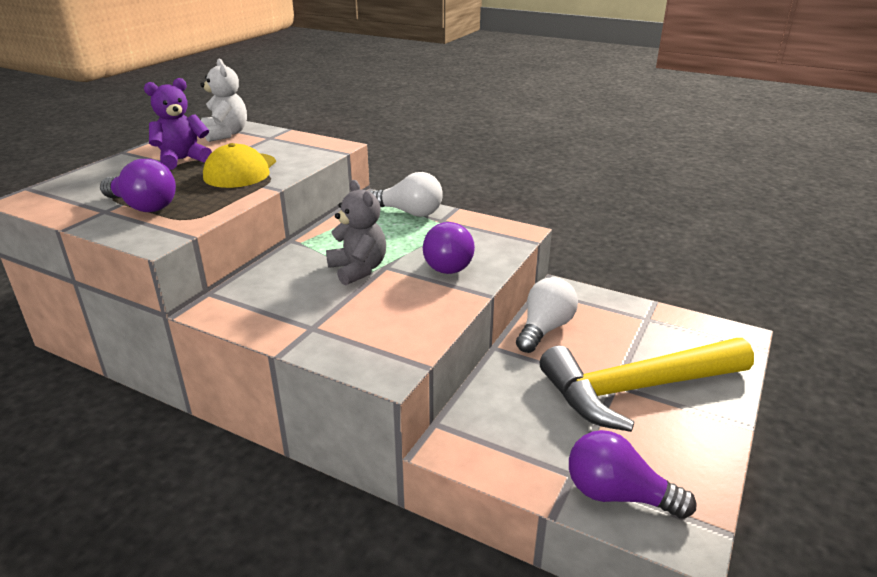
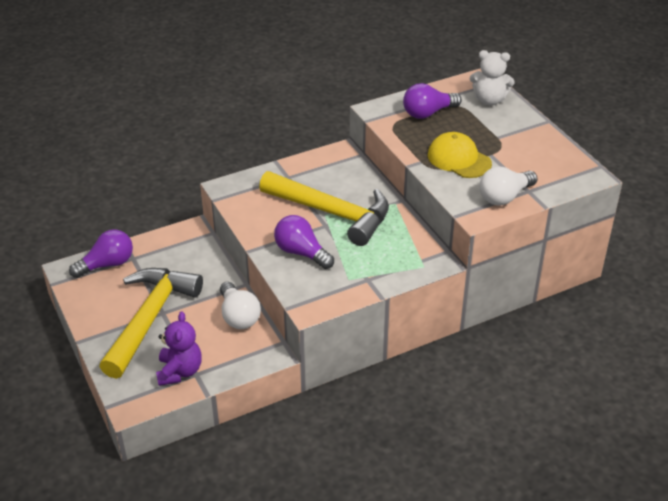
camera: 125 degrees right, 10 degrees up
purple teddy bear [144,78,212,170] -> purple teddy bear moved to [156,311,202,386]
white teddy bear [200,59,247,142] -> white teddy bear moved to [470,50,515,106]
grey teddy bear [326,180,386,286] -> yellow hammer [259,171,389,246]
white light bulb [370,172,443,217] -> white light bulb moved to [479,166,538,206]

